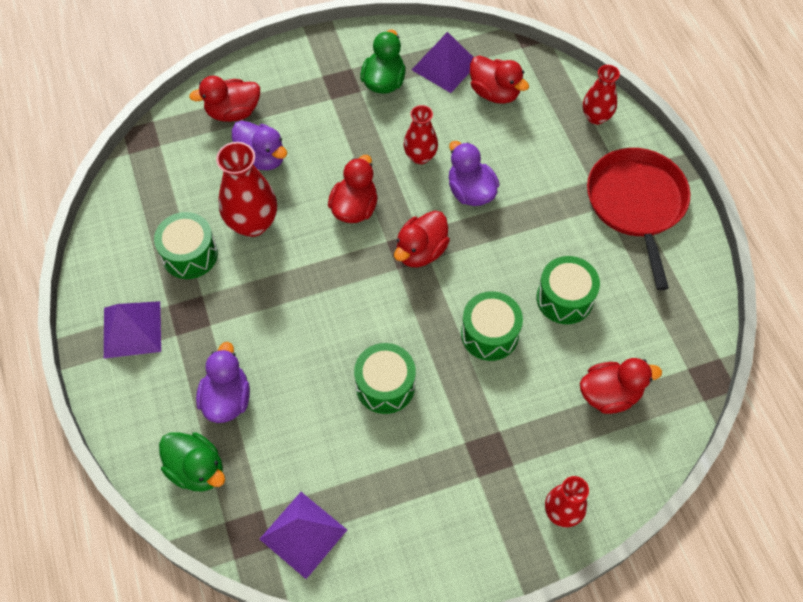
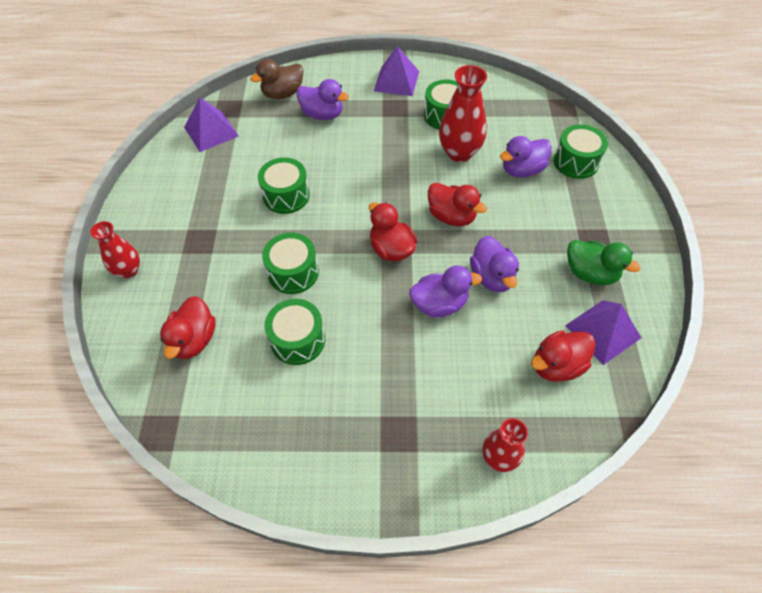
camera: 110 degrees right, 5 degrees down
green duck [159,432,225,491] -> brown duck [250,59,303,99]
red duck [189,76,260,122] -> green drum [553,124,608,179]
red vase [404,105,438,164] -> purple duck [470,236,519,292]
red pan [587,148,690,290] -> none

